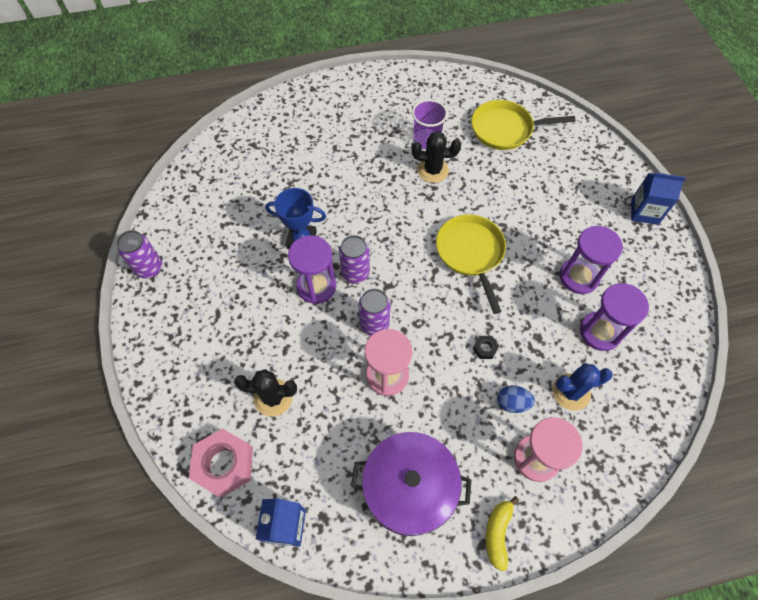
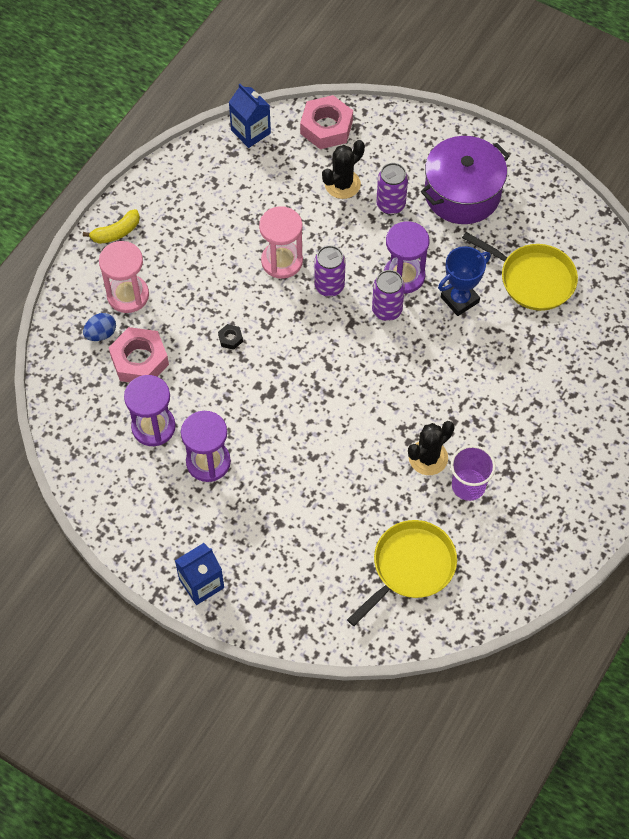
camera: 135 degrees right, 0 degrees up
purple can [116,230,162,279] -> purple can moved to [376,163,408,215]
purple pot [351,432,471,536] -> purple pot moved to [421,136,510,224]
yellow pan [436,214,506,314] -> yellow pan moved to [462,232,578,311]
yellow banana [486,496,519,571] -> yellow banana turned 90 degrees clockwise [83,209,140,244]
blue egg [497,385,535,413] -> blue egg moved to [83,313,116,341]
blue cactus [552,363,613,411] -> pink nut [108,327,169,382]

